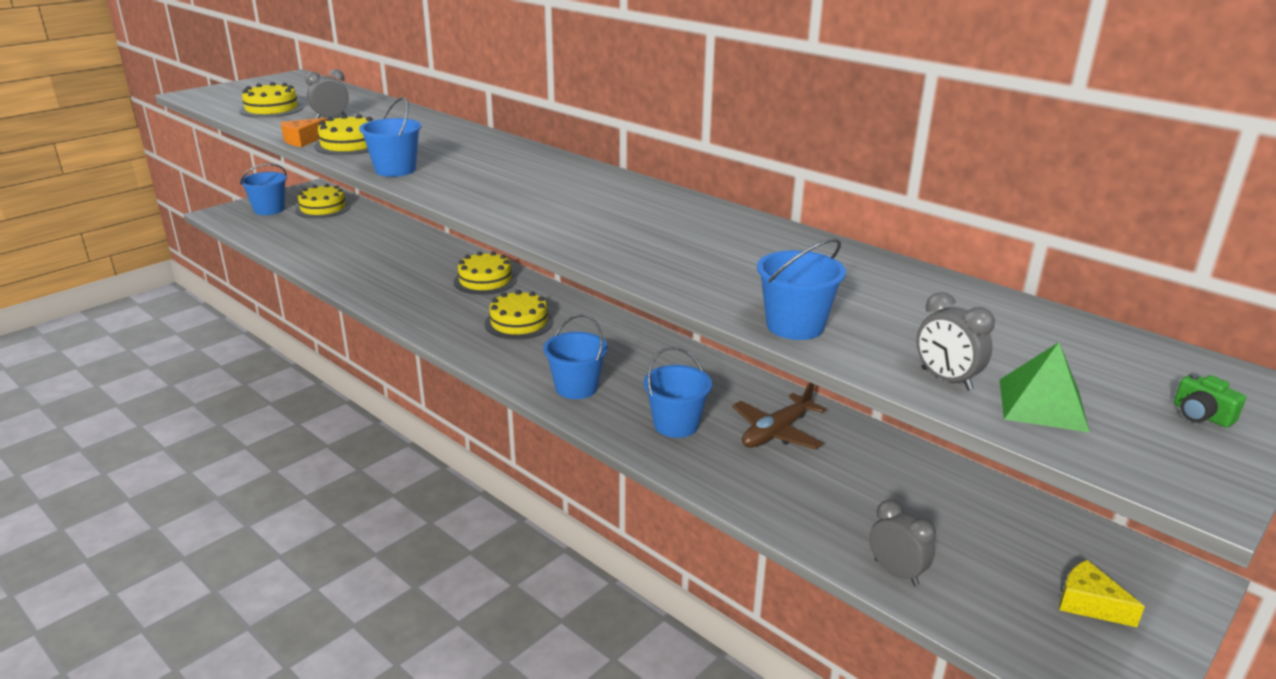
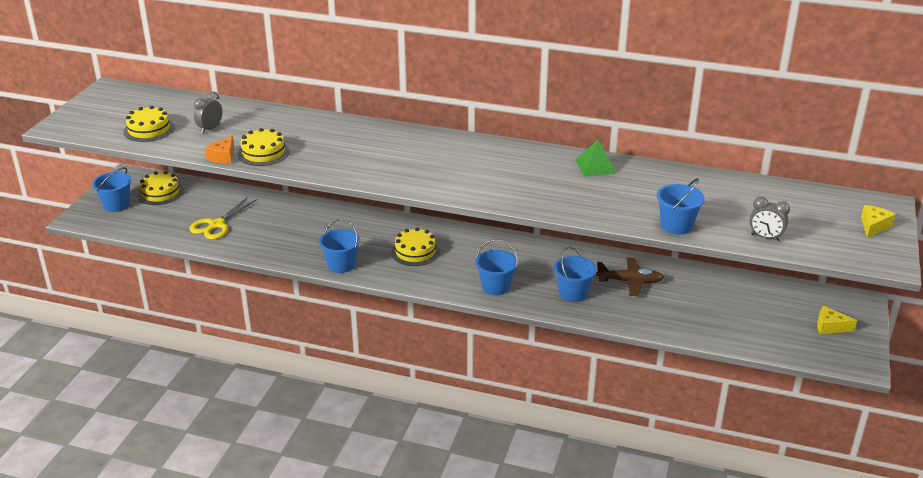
camera: 25 degrees left, 5 degrees up
blue bucket [359,97,421,177] -> blue bucket moved to [319,219,360,273]
yellow cake [454,251,517,295] -> none
brown plane [732,383,826,450] -> brown plane turned 105 degrees counterclockwise [596,258,664,296]
grey clock [869,500,936,586] -> none
green pyramid [999,342,1089,432] -> green pyramid moved to [575,140,617,177]
green camera [1174,373,1246,428] -> yellow cheese [861,205,896,238]
none -> yellow scissors [189,197,257,239]

